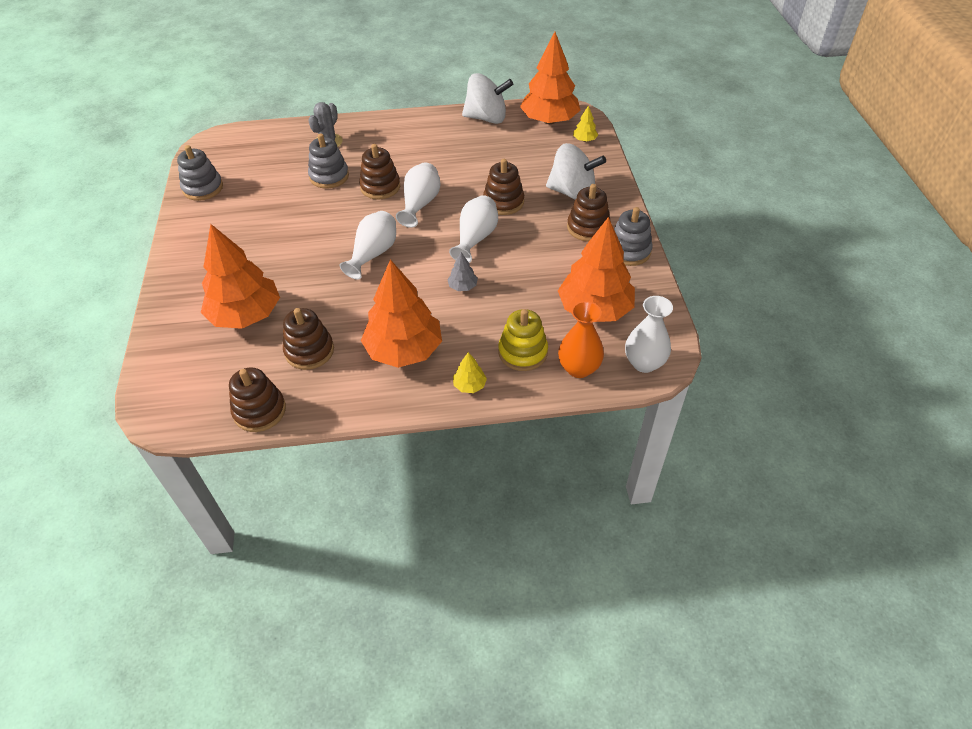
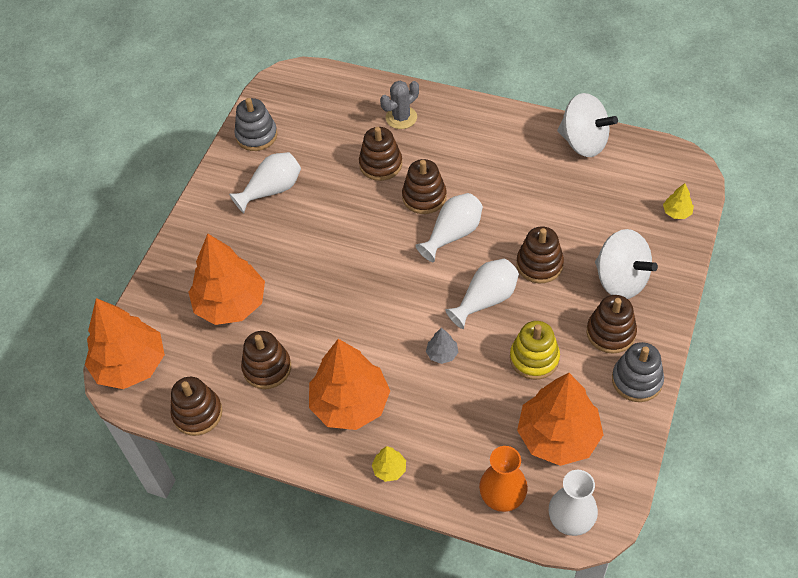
camera: 30 degrees right, 5 degrees up
grey stacking toy [308,133,349,188] -> brown stacking toy [359,127,402,181]
white vase [339,211,396,280] -> white vase moved to [229,152,301,213]
yellow stacking toy [498,309,548,371] -> yellow stacking toy moved to [510,321,560,380]
orange tree [520,32,580,124] -> orange tree moved to [85,298,165,389]

